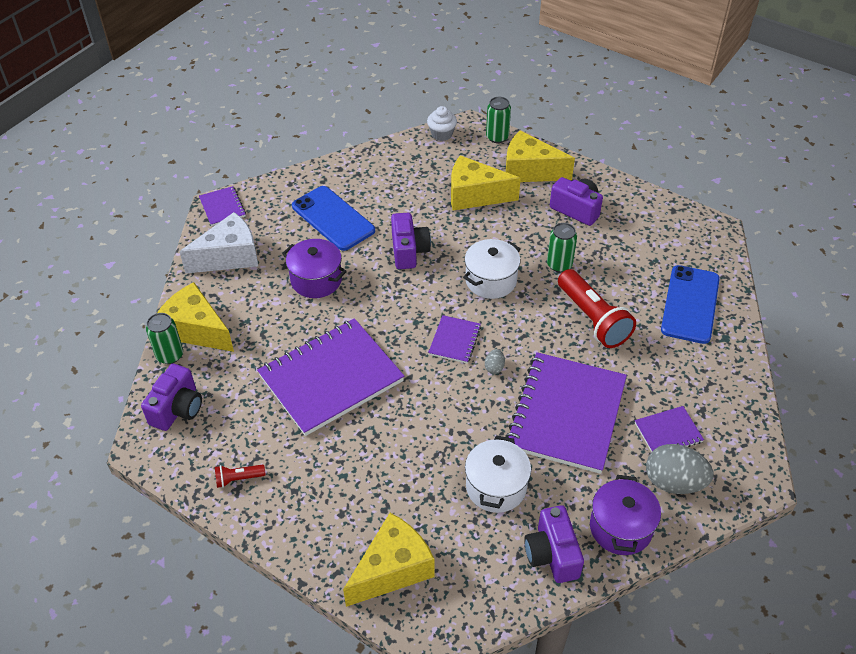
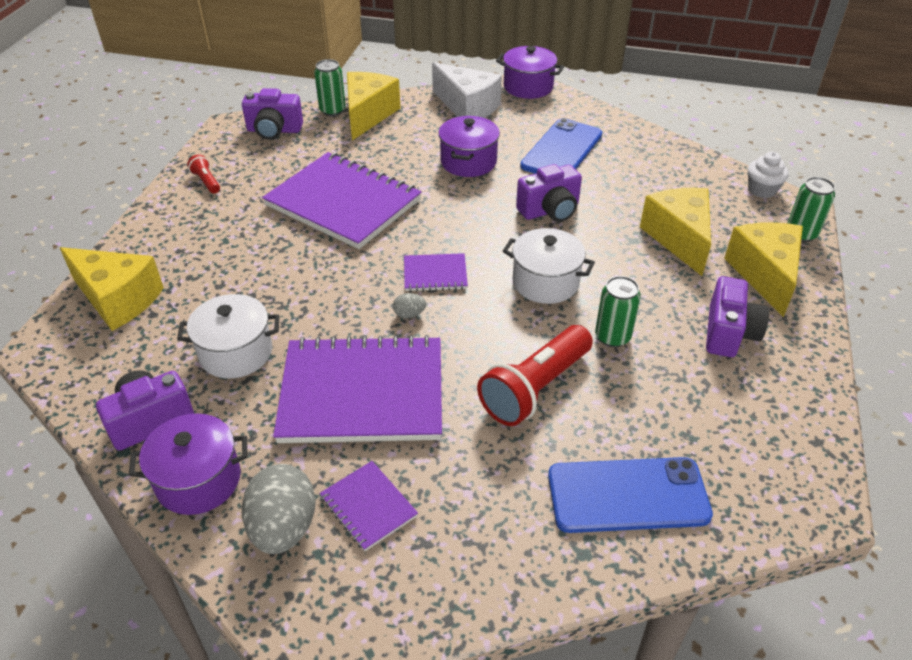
camera: 70 degrees right, 5 degrees down
purple notebook [199,186,246,226] -> purple pot [496,46,564,99]

